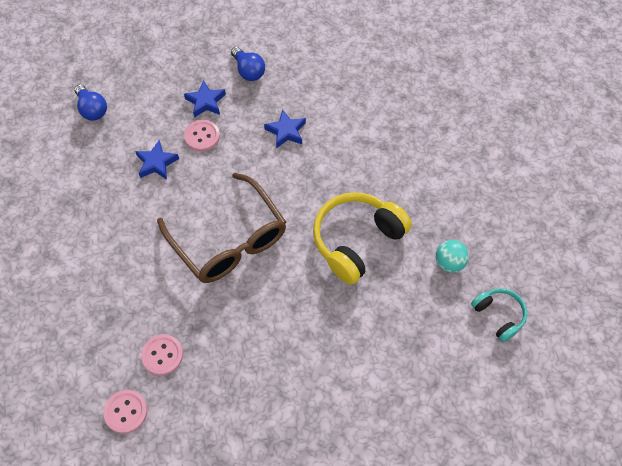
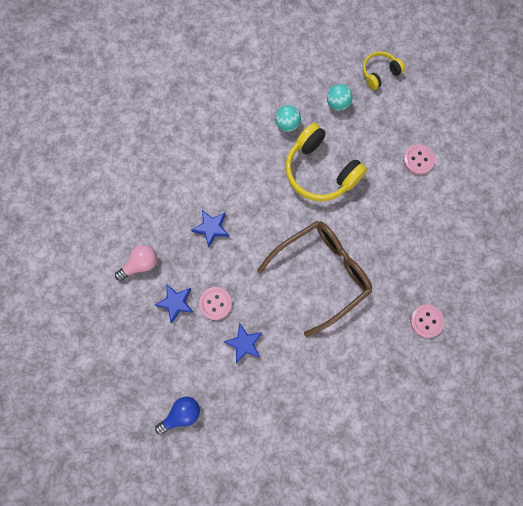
camera: 90 degrees left, 15 degrees up
pink button [104,390,148,434] -> pink button moved to [403,144,435,175]
blue light bulb [231,47,265,81] -> pink light bulb [115,245,157,281]
turquoise headphones [471,288,527,342] -> yellow headphones [363,51,405,90]
none -> turquoise ball [275,105,301,132]

